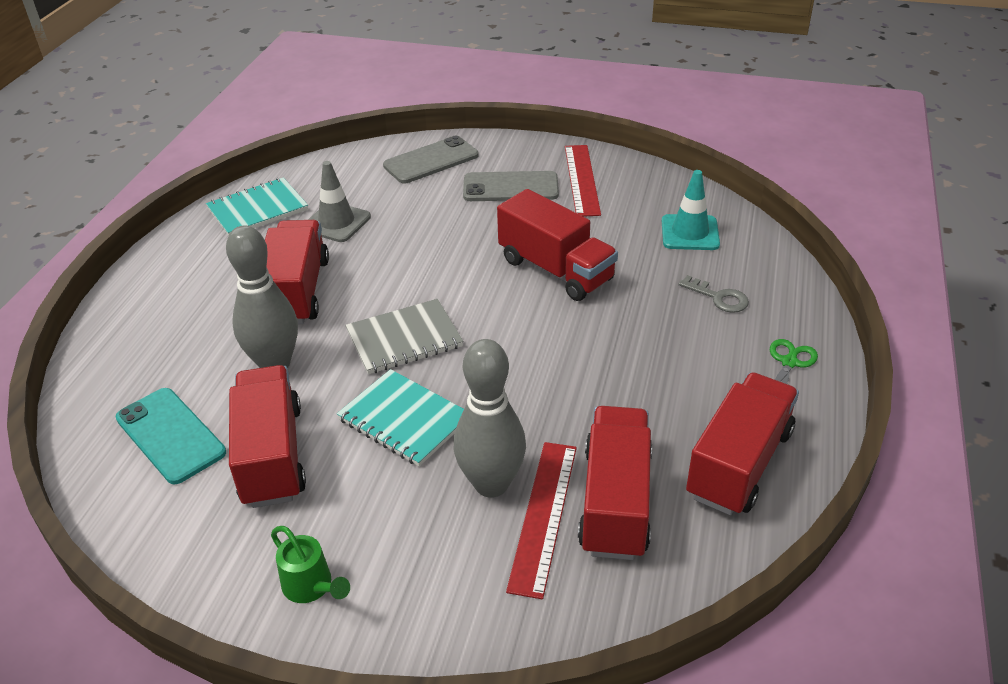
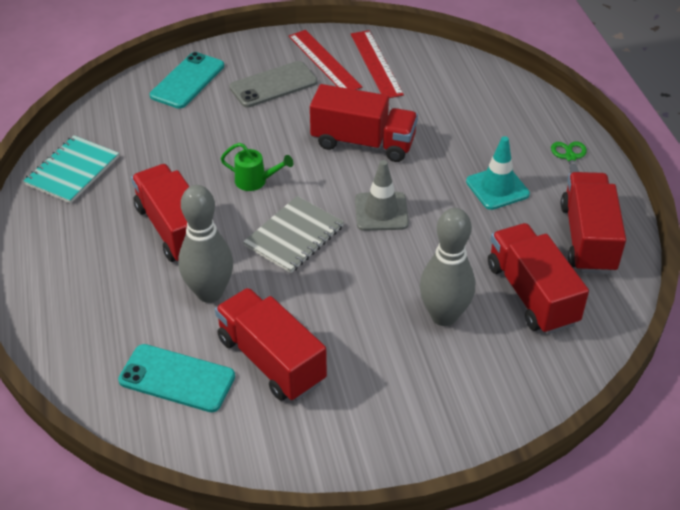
camera: 30 degrees left, 5 degrees up
green watering can [271,526,350,603] -> green watering can moved to [220,143,293,191]
grey traffic cone [308,161,371,242] -> grey traffic cone moved to [355,160,409,231]
turquoise notebook [337,369,464,466] -> none
grey phone [383,136,478,183] -> turquoise phone [150,52,224,109]
red ruler [506,442,577,599] -> red ruler moved to [351,30,404,98]
turquoise traffic cone [662,170,720,250] -> turquoise traffic cone moved to [466,136,530,210]
grey key [678,275,749,313] -> none

